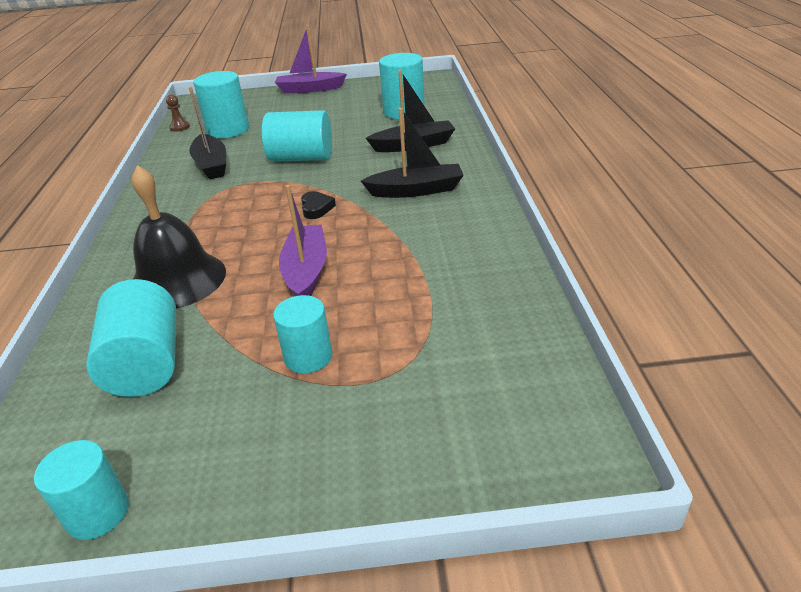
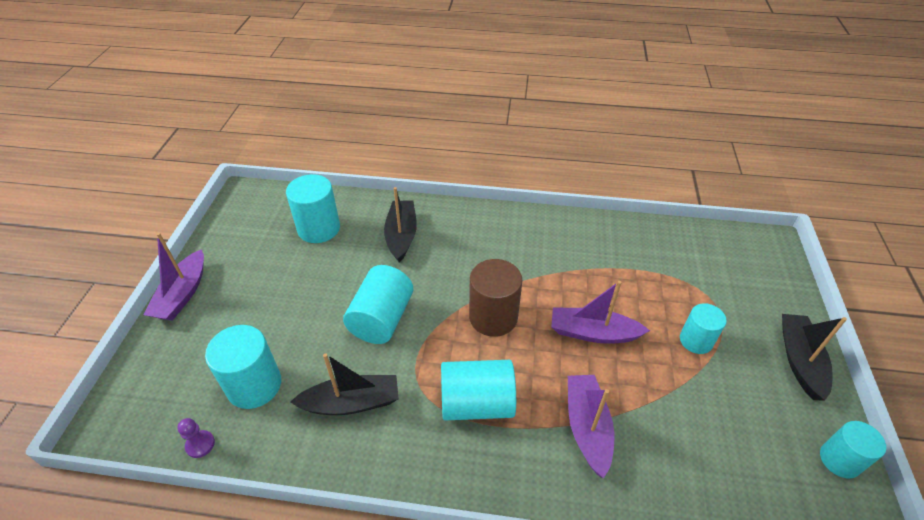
camera: 80 degrees left, 10 degrees up
turquoise cylinder [86,279,176,397] -> turquoise cylinder moved to [441,360,516,421]
black bell [131,165,226,309] -> purple boat [568,375,614,478]
brown pawn [166,94,190,132] -> purple pawn [177,418,215,458]
black heart [301,191,336,219] -> brown cylinder [469,259,523,337]
black boat [361,108,464,198] -> black boat moved to [782,314,847,400]

